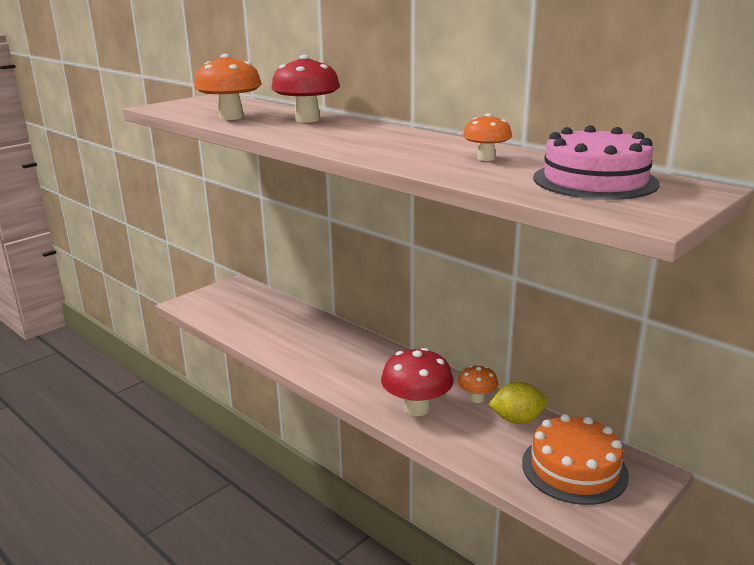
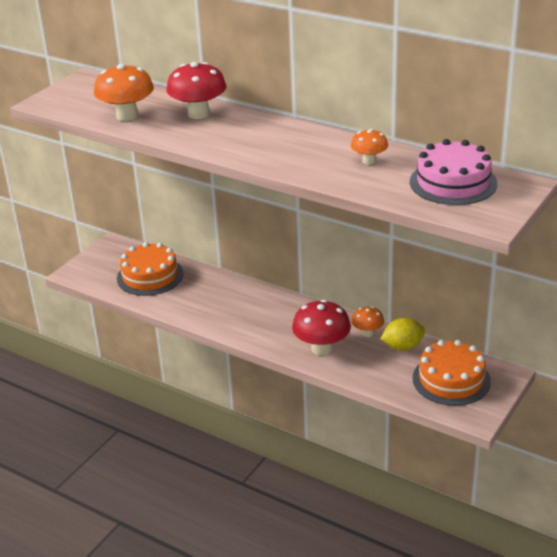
camera: 10 degrees left, 10 degrees up
none -> orange cake [117,242,183,296]

